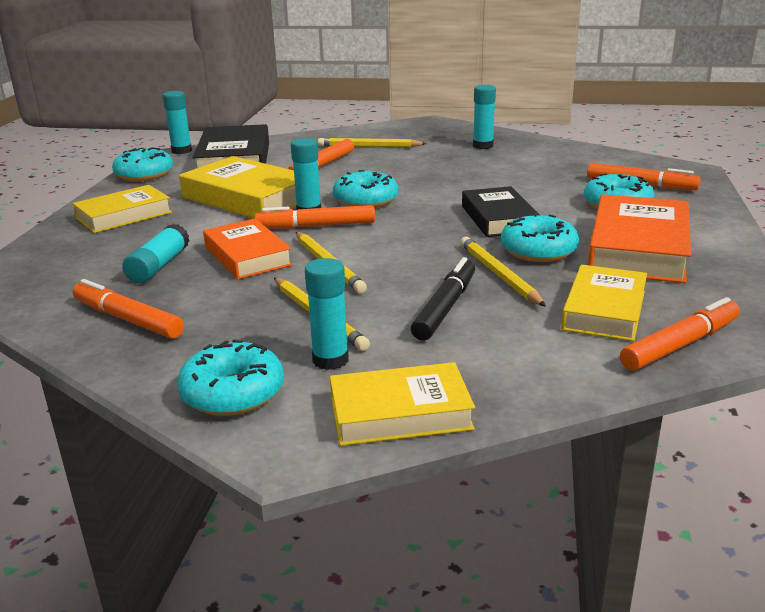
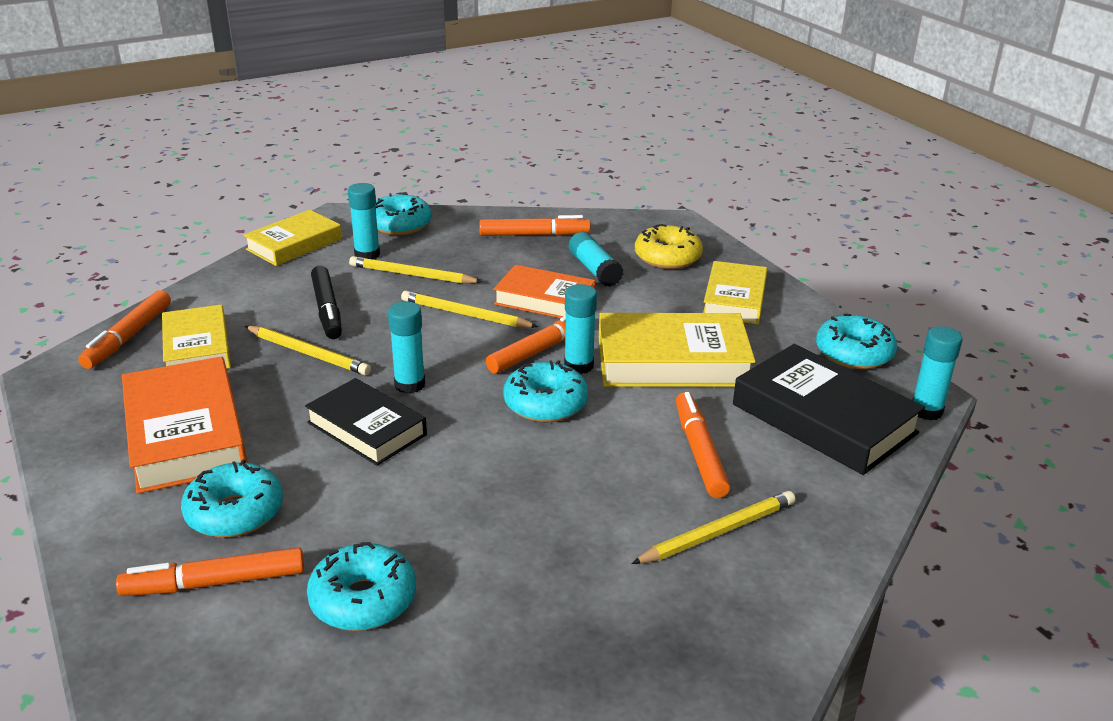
camera: 140 degrees right, 5 degrees up
turquoise glue stick [473,85,496,149] -> turquoise glue stick moved to [388,301,425,394]
turquoise donut [501,213,579,262] -> turquoise donut moved to [307,542,416,631]
none -> yellow donut [635,224,703,269]

